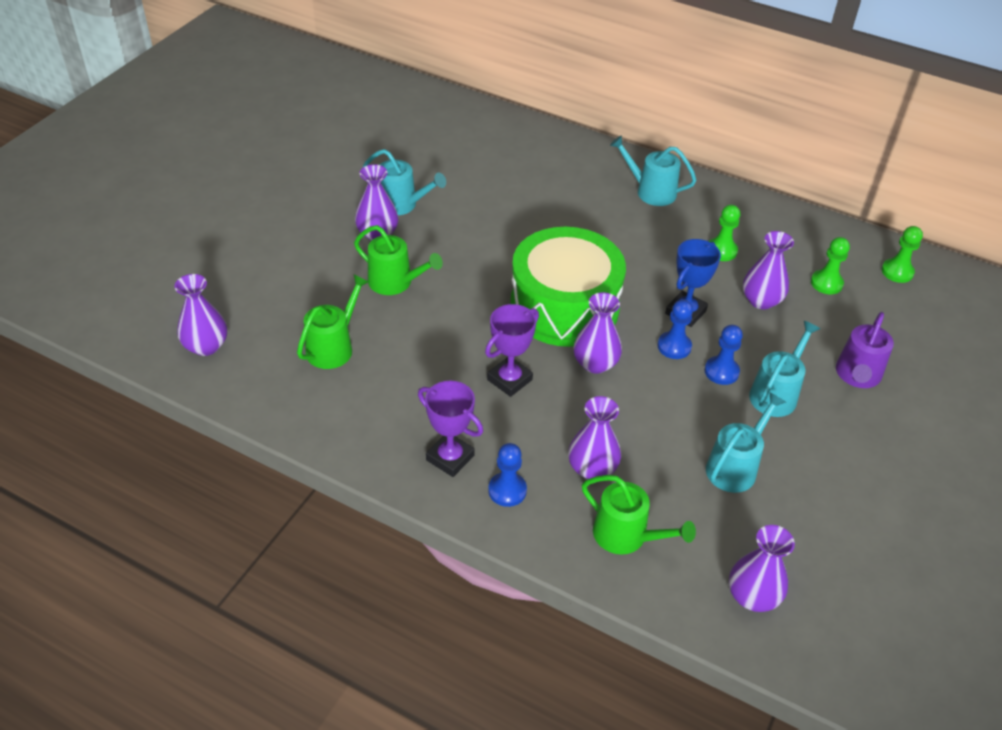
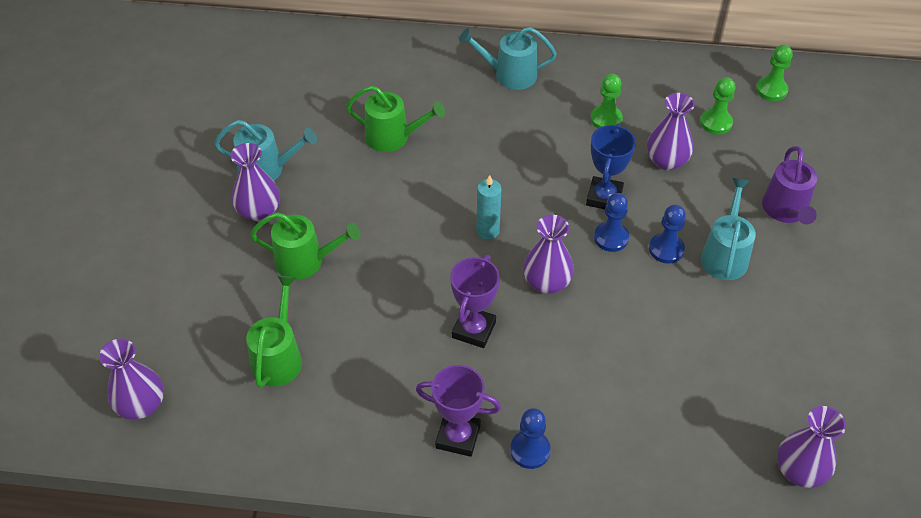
camera: 20 degrees left, 5 degrees up
green drum [510,227,626,347] -> turquoise candle [477,175,502,240]
purple vase [568,396,621,479] -> none
green watering can [582,475,696,555] -> green watering can moved to [346,85,445,152]
turquoise watering can [706,392,786,493] -> none

